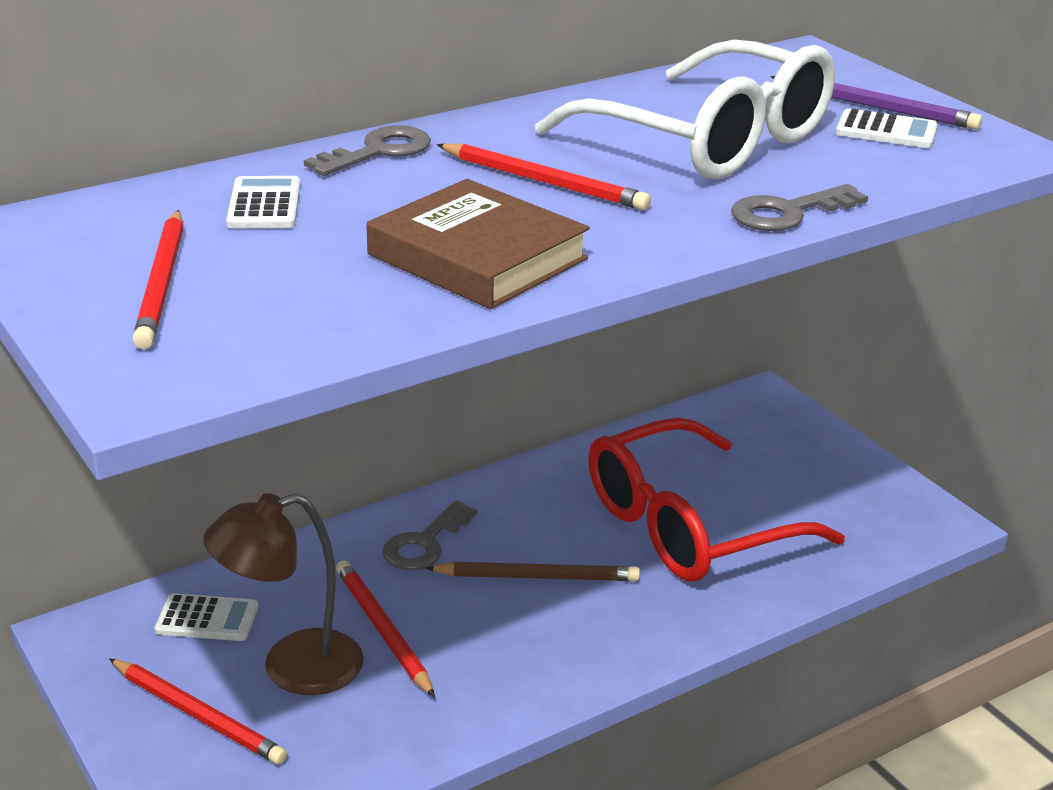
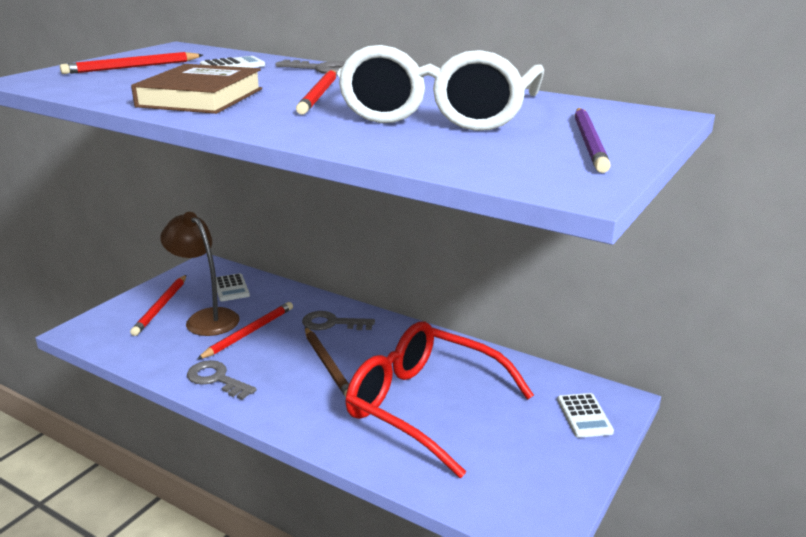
camera: 65 degrees right, 5 degrees down
grey key [731,184,868,231] -> grey key moved to [187,360,257,400]
white calculator [835,108,938,148] -> white calculator moved to [557,393,614,438]

